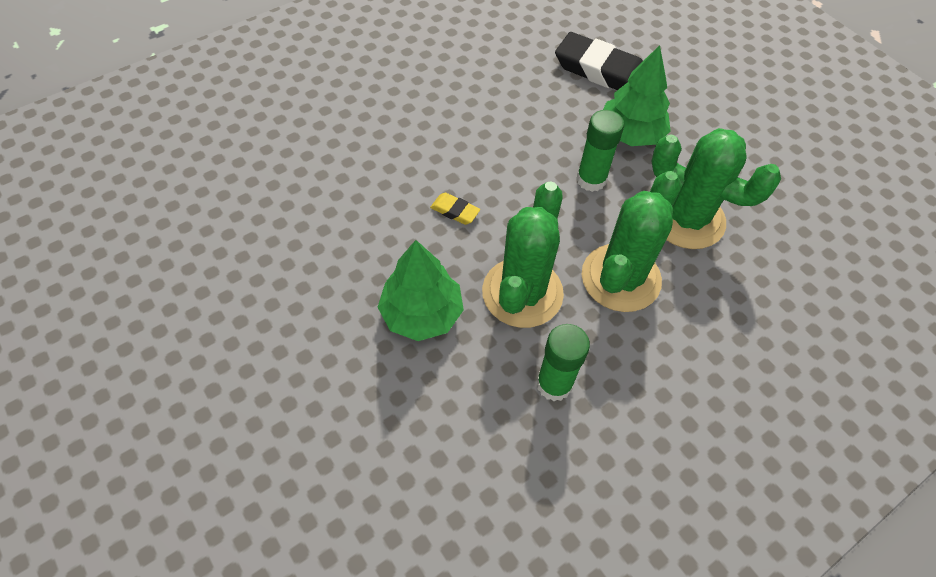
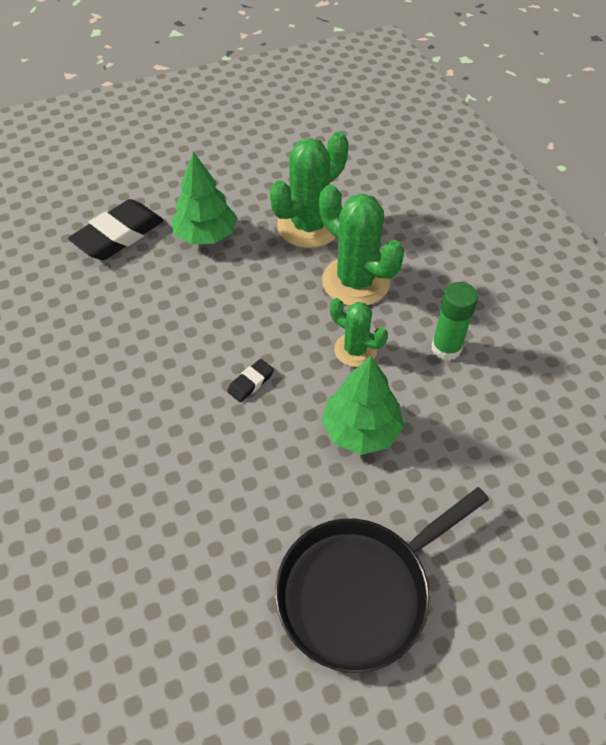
camera: 75 degrees left, 5 degrees down
yellow eraser [430,193,480,225] -> black eraser [227,359,274,402]
green cactus [482,181,564,328] -> green cactus [330,298,388,367], size x0.58
green glue stick [576,110,624,192] -> none
none -> black pan [275,487,489,673]

